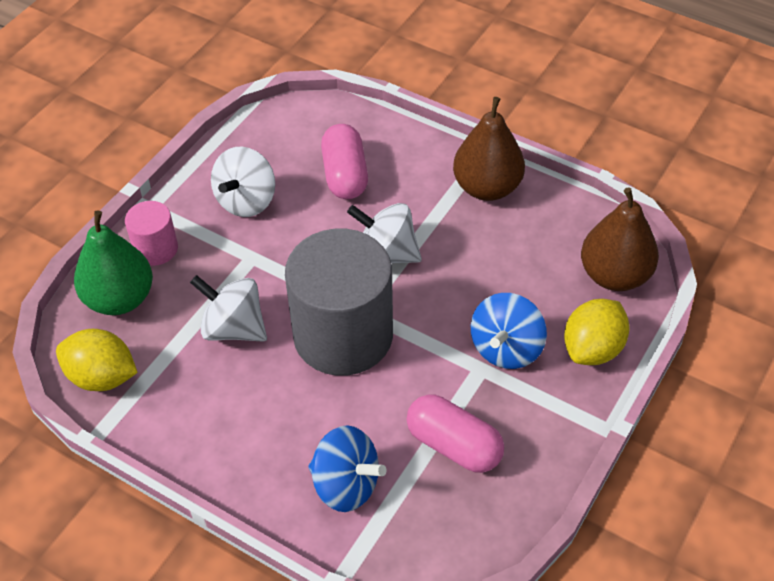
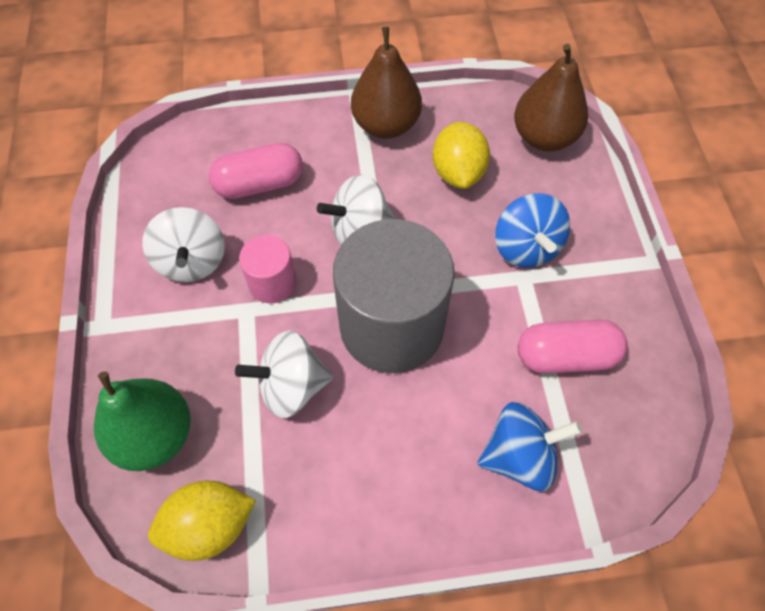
camera: 40 degrees left, 10 degrees up
pink cylinder [125,201,178,266] -> pink cylinder moved to [239,235,296,303]
pink capsule [321,124,368,199] -> pink capsule turned 60 degrees counterclockwise [209,143,303,199]
yellow lemon [564,299,630,365] -> yellow lemon moved to [433,122,490,189]

